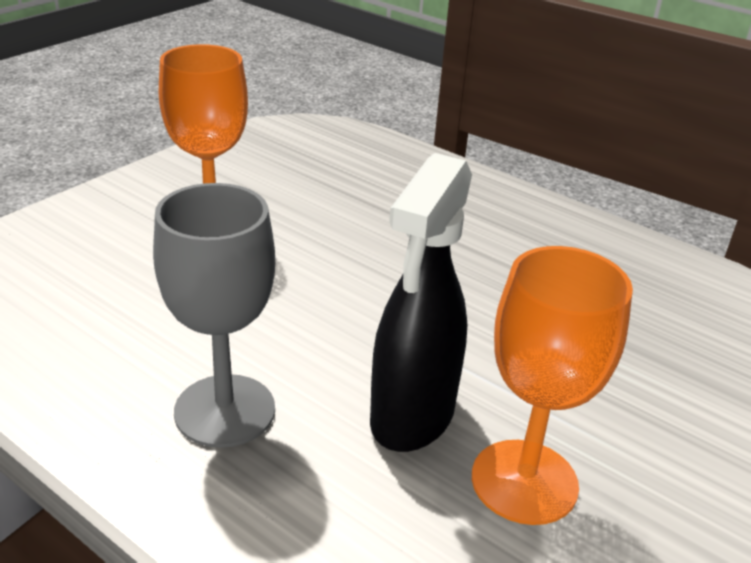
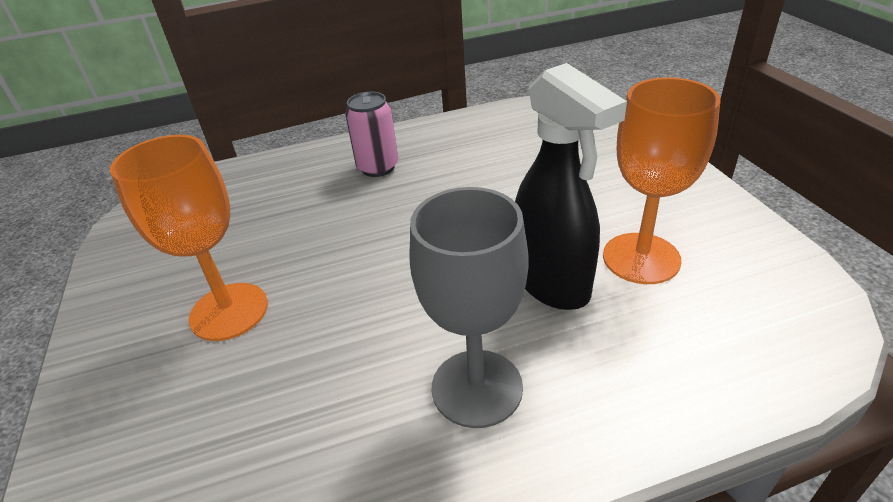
camera: 50 degrees left, 5 degrees up
none -> pink can [345,92,398,177]

